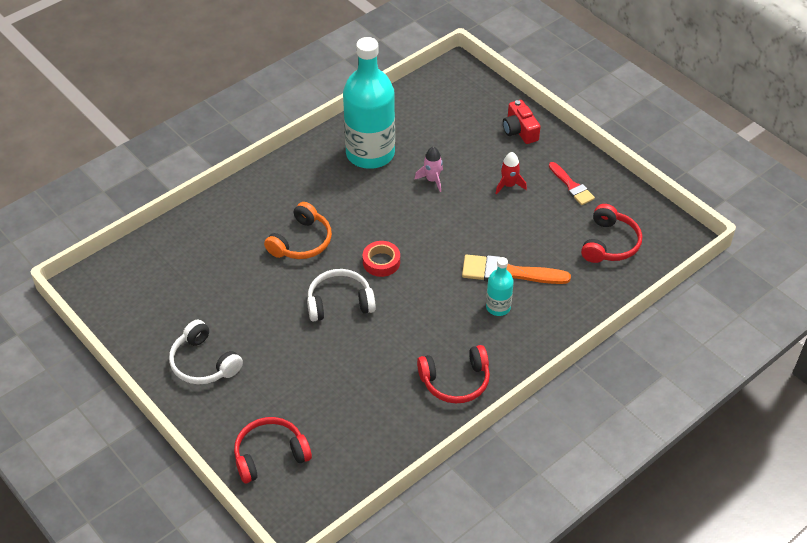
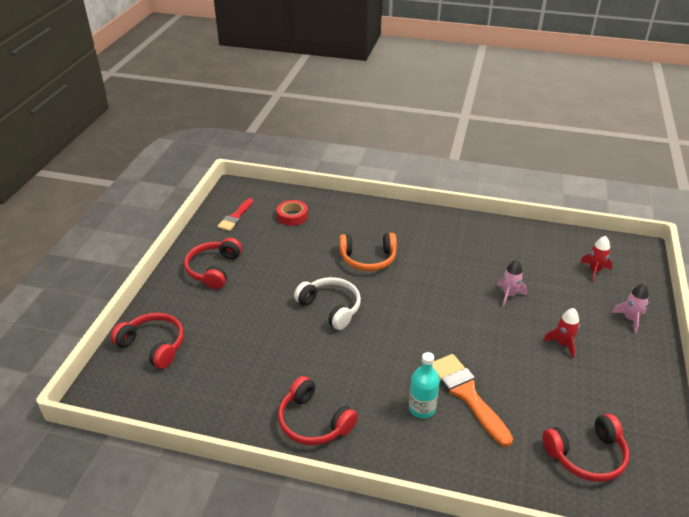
camera: 55 degrees right, 10 degrees down
white headphones [169,320,243,384] -> red headphones [184,238,242,289]
turquoise bottle [343,37,395,169] -> none
red tape [363,241,400,277] -> red tape moved to [277,200,308,226]
red camera [503,100,540,144] -> pink rocket [612,284,649,333]
red brush [549,162,595,205] -> red brush moved to [217,198,253,231]
none -> red rocket [581,236,612,282]

